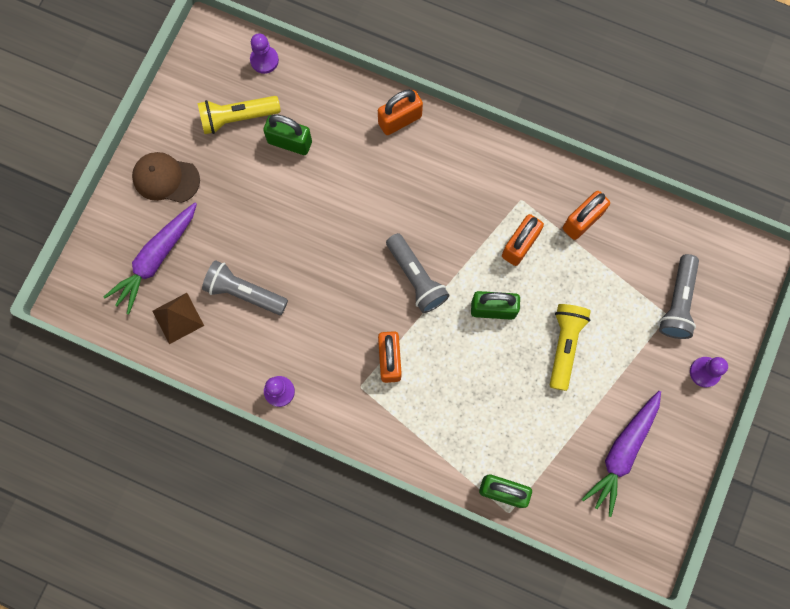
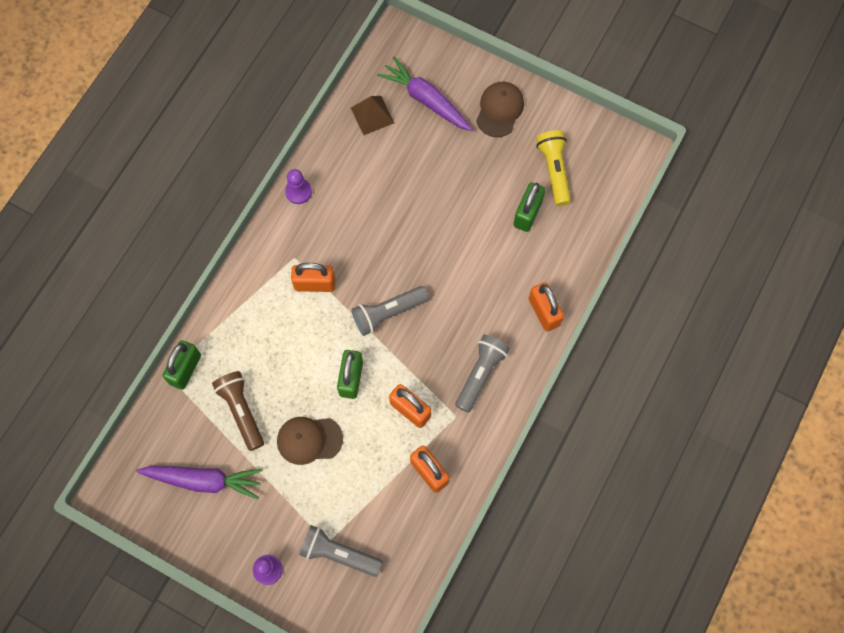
camera: 95 degrees right, 5 degrees down
grey flashlight [202,260,288,315] -> grey flashlight moved to [455,335,510,413]
purple pawn [250,33,279,74] -> none
yellow flashlight [550,304,591,391] -> brown cap [277,417,343,465]
purple carrot [581,391,661,517] -> purple carrot turned 150 degrees clockwise [136,466,263,499]
none -> brown flashlight [212,371,264,451]

